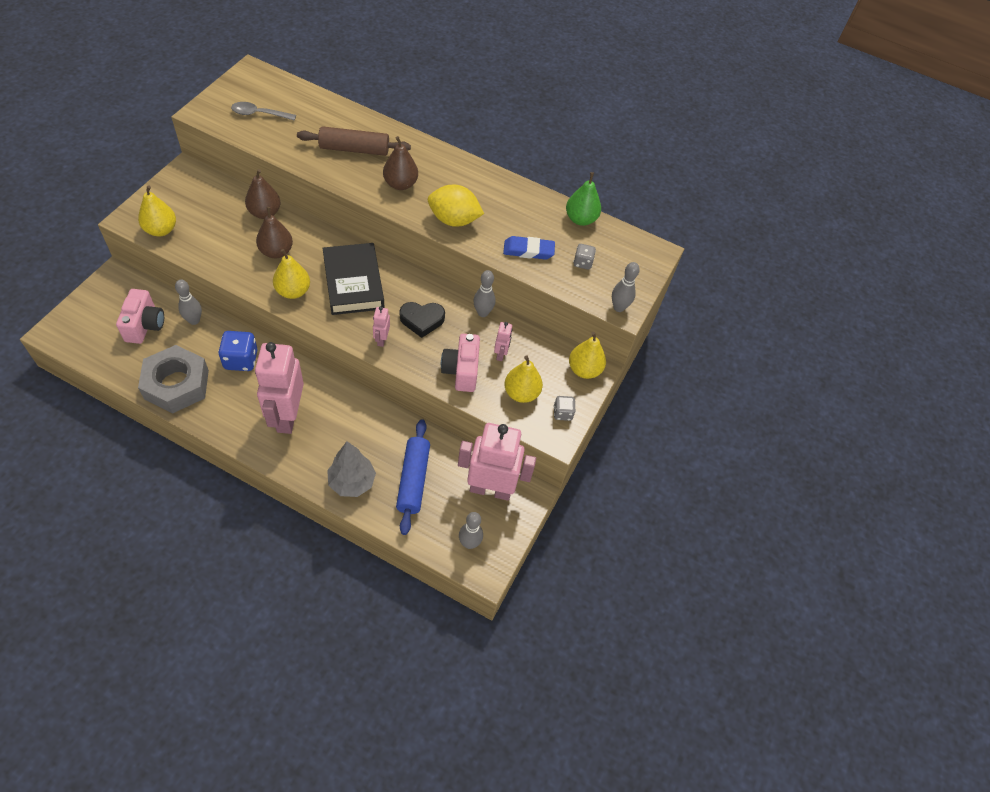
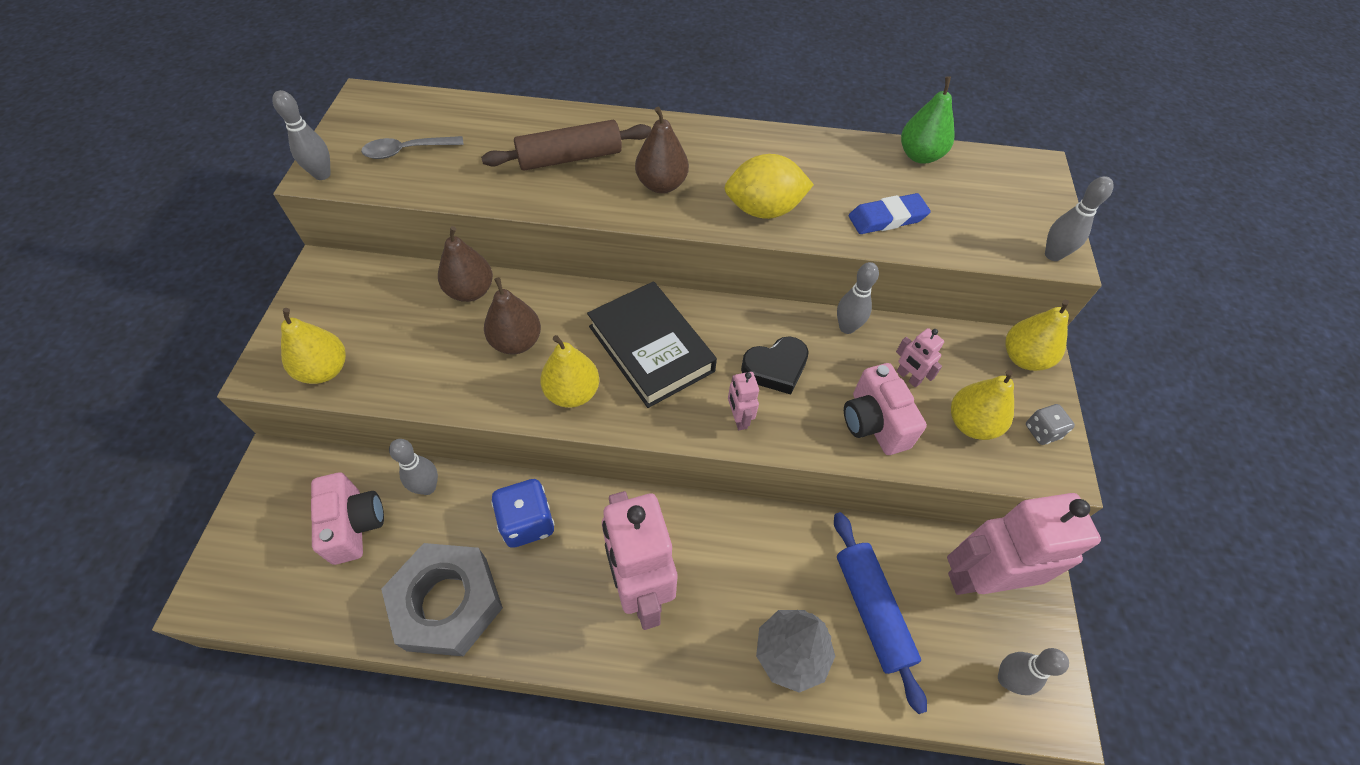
camera: 15 degrees left, 0 degrees up
pink robot [494,322,513,361] -> pink robot turned 150 degrees clockwise [896,328,944,387]
grey dice [573,244,596,270] -> none
none -> grey bowling pin [272,90,331,180]

